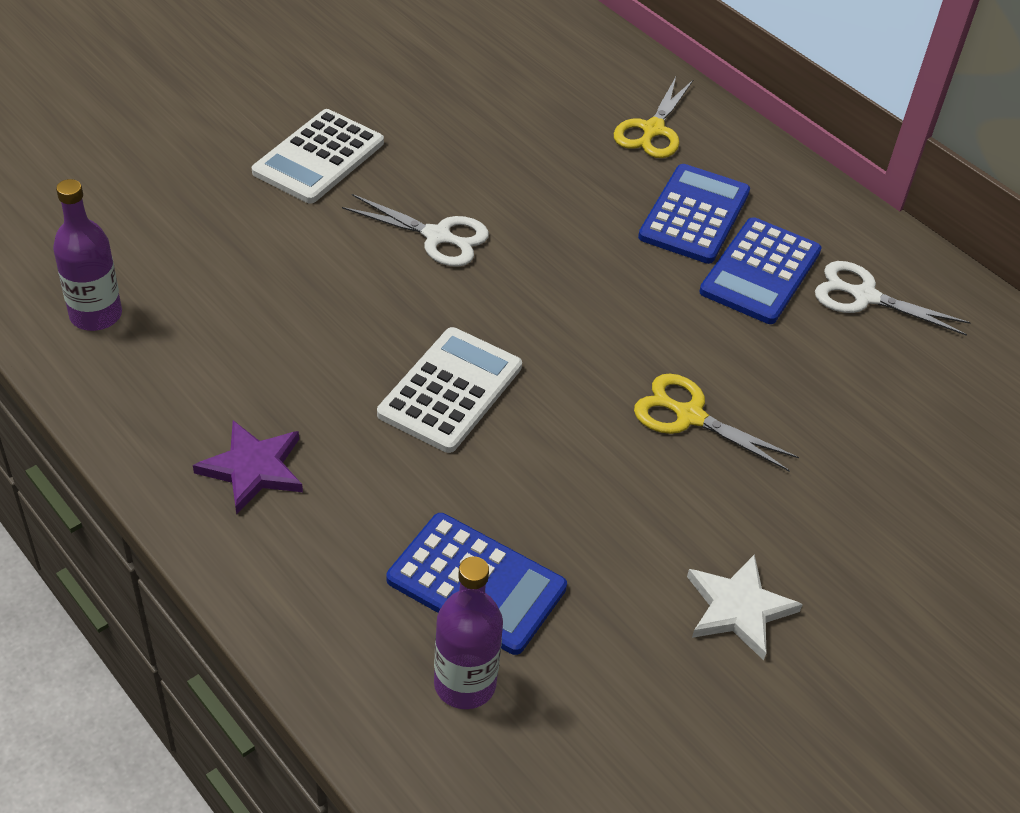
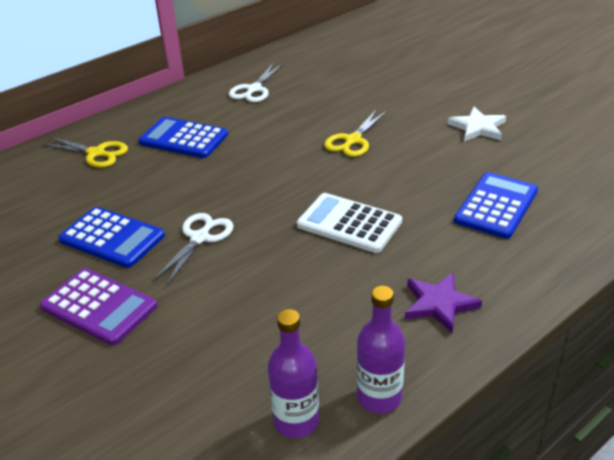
camera: 85 degrees left, 10 degrees down
white calculator [252,109,384,204] -> purple calculator [40,268,157,345]
purple bottle [434,556,503,709] -> purple bottle moved to [357,286,405,413]
blue calculator [699,217,822,324] -> blue calculator moved to [58,207,165,268]

